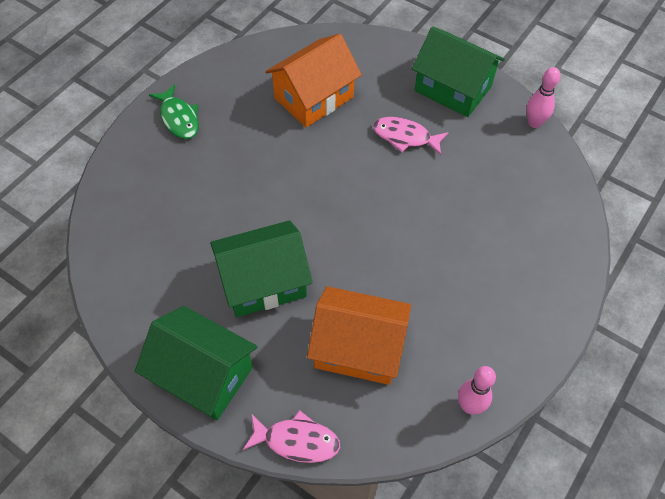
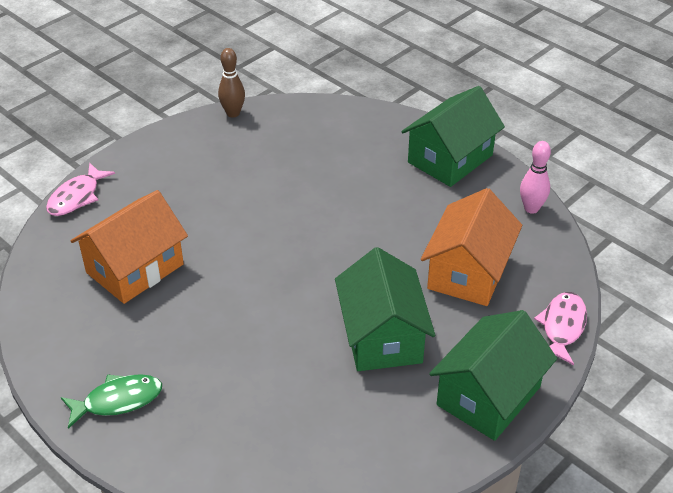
camera: 80 degrees left, 15 degrees down
orange house [265,34,362,128] -> orange house turned 75 degrees clockwise [70,190,188,304]
pink fish [373,117,449,155] -> pink fish moved to [46,163,115,216]
green house [412,26,505,117] -> green house moved to [402,86,505,187]
pink bowling pin [526,67,560,128] -> brown bowling pin [218,48,245,118]

